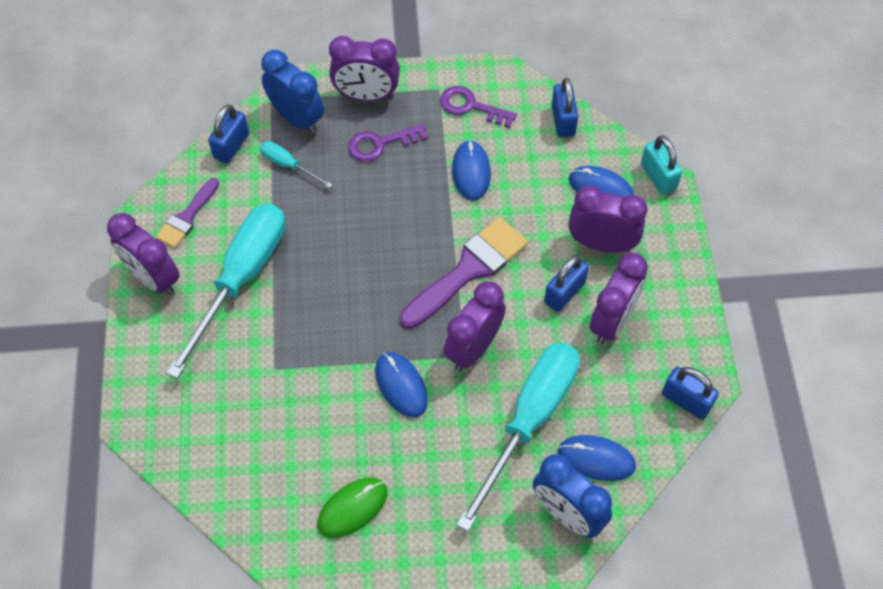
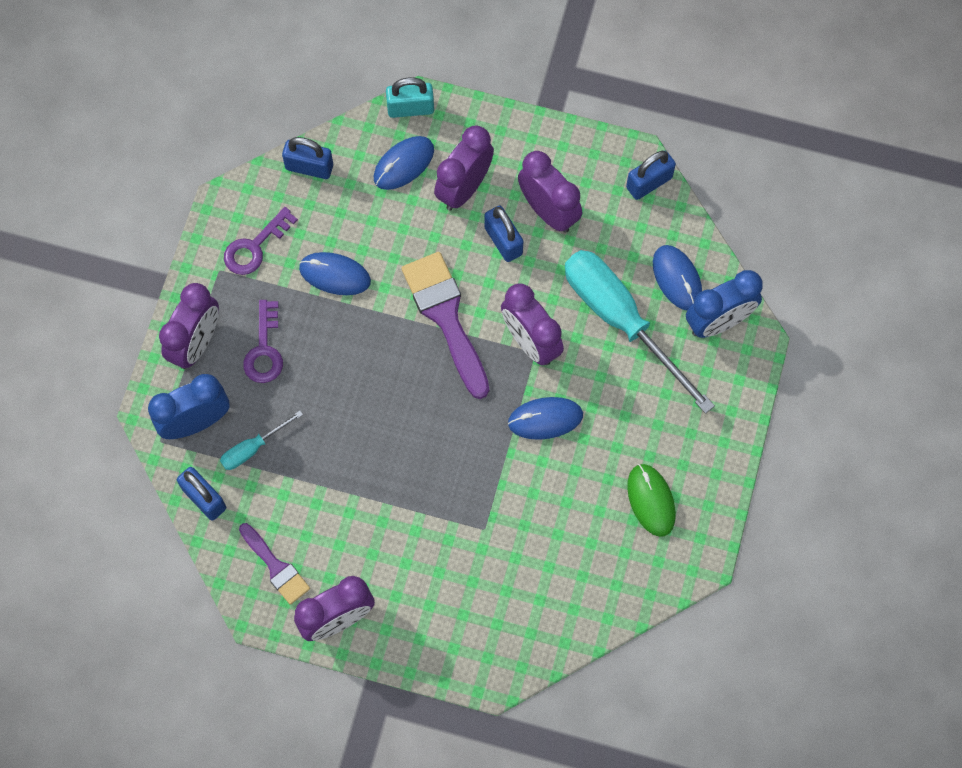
camera: 70 degrees left, 10 degrees up
turquoise screwdriver [166,204,285,378] -> none
blue mouse [558,435,636,481] -> blue mouse turned 60 degrees counterclockwise [653,245,702,310]

